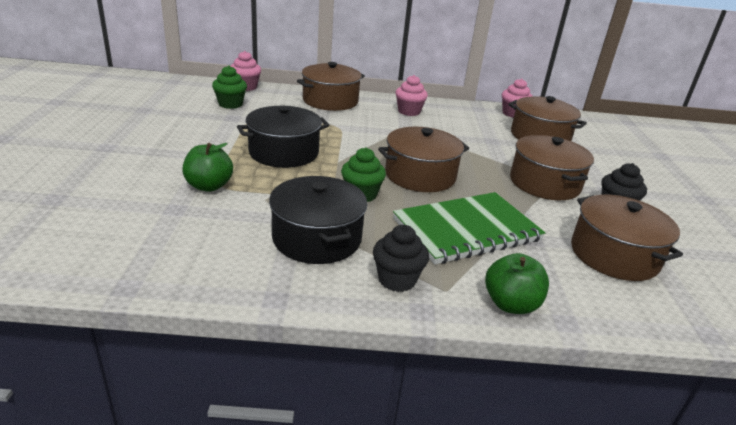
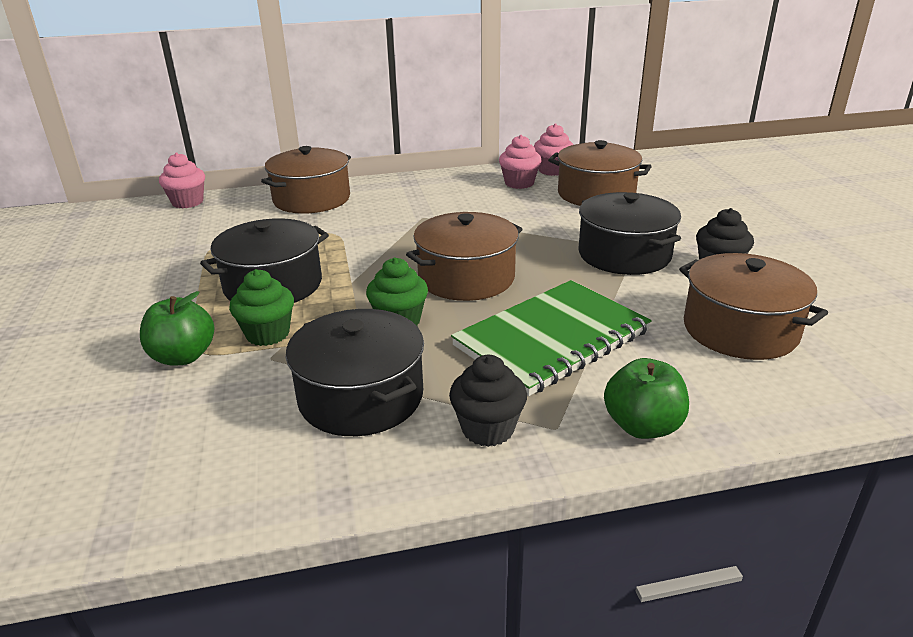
camera: 10 degrees left, 0 degrees up
green cupcake [212,65,247,109] -> green cupcake moved to [229,269,294,346]
pink cupcake [395,75,428,116] -> pink cupcake moved to [499,135,542,189]
brown pot [510,135,594,200] -> black pot [578,192,681,275]

